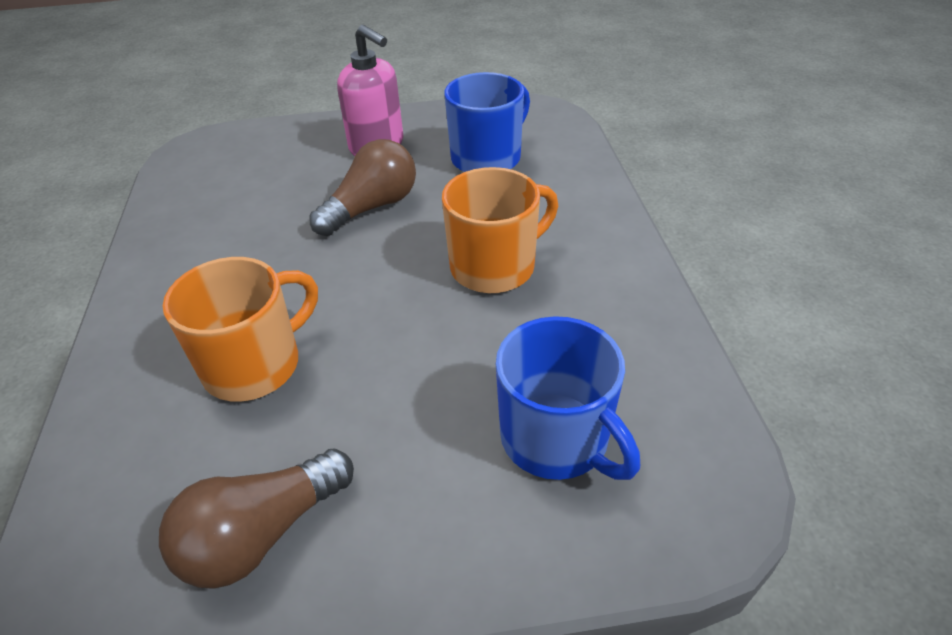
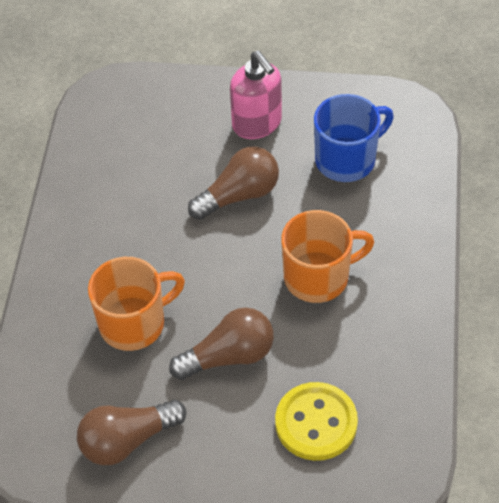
camera: 15 degrees right, 10 degrees up
blue mug [496,316,640,480] -> yellow button [275,382,358,461]
none -> brown light bulb [169,307,274,380]

